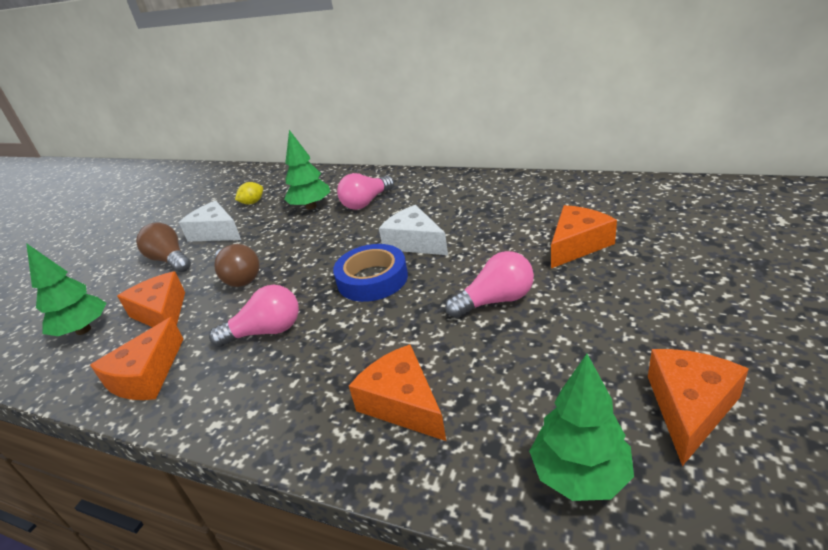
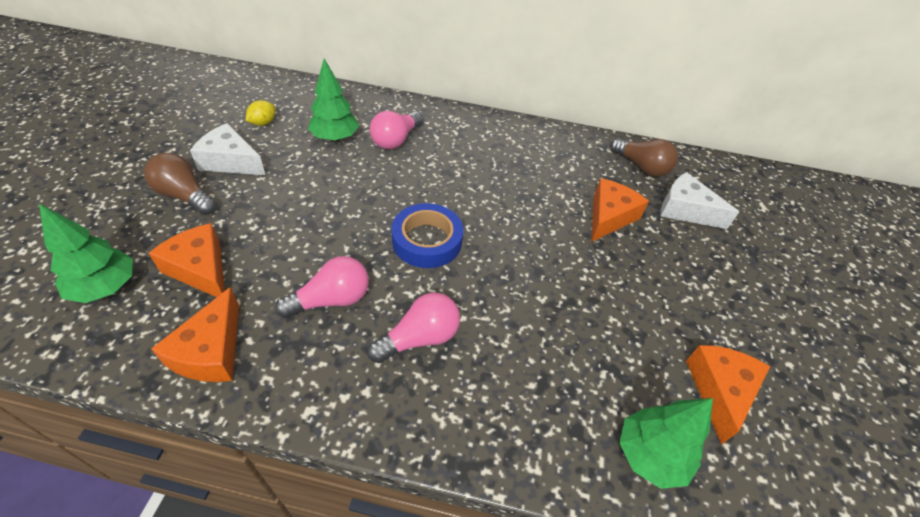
camera: 20 degrees left, 15 degrees up
brown light bulb [214,244,260,287] -> brown light bulb moved to [610,138,678,177]
orange cheese [349,345,446,441] -> none
white cheese [379,205,448,255] -> white cheese moved to [661,172,739,229]
pink light bulb [445,251,534,318] -> pink light bulb moved to [367,293,460,363]

